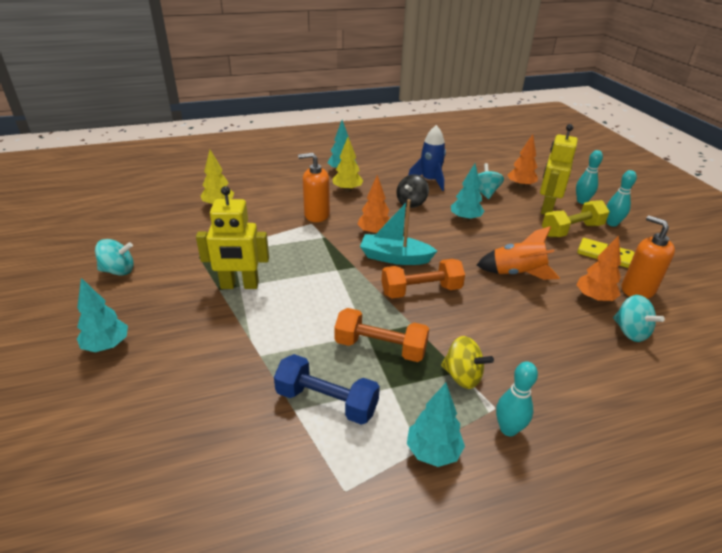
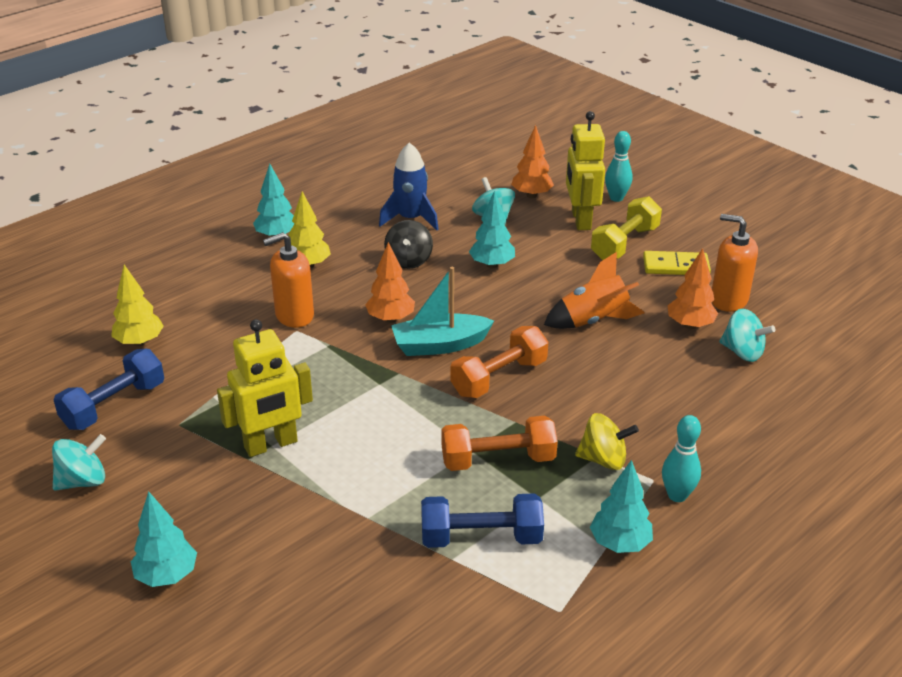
camera: 25 degrees left, 0 degrees up
turquoise bowling pin [607,170,637,227] -> none
none -> blue dumbbell [54,349,164,430]

